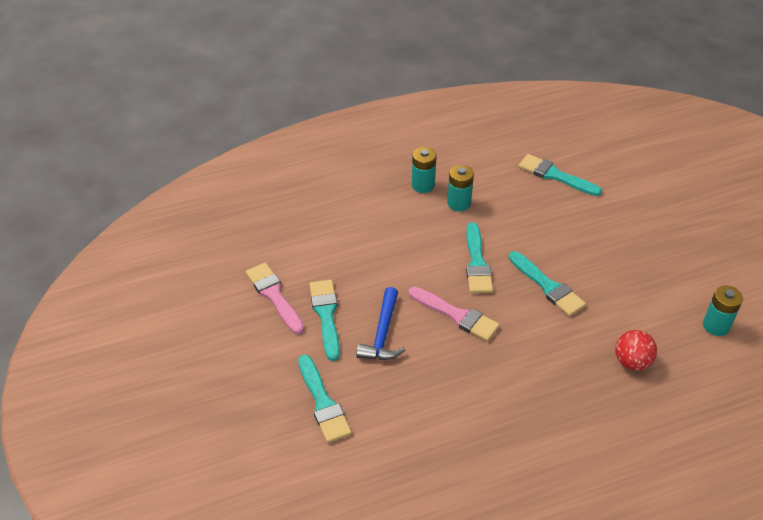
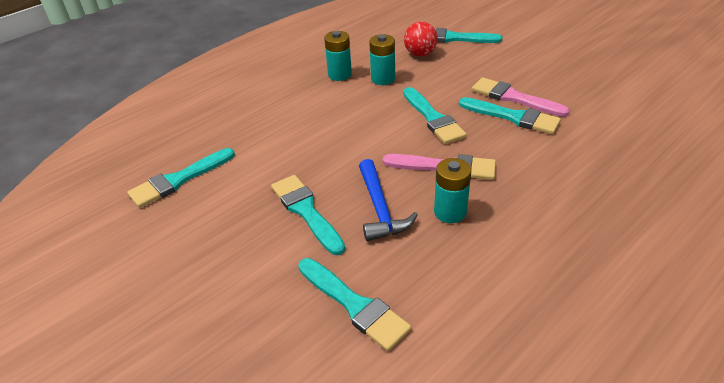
camera: 20 degrees left, 5 degrees down
pink brush [246,262,304,334] -> pink brush moved to [472,77,570,117]
red ball [615,330,657,370] -> red ball moved to [404,22,438,56]
turquoise battery [703,286,743,336] -> turquoise battery moved to [434,158,471,223]
none -> turquoise brush [127,148,235,208]

